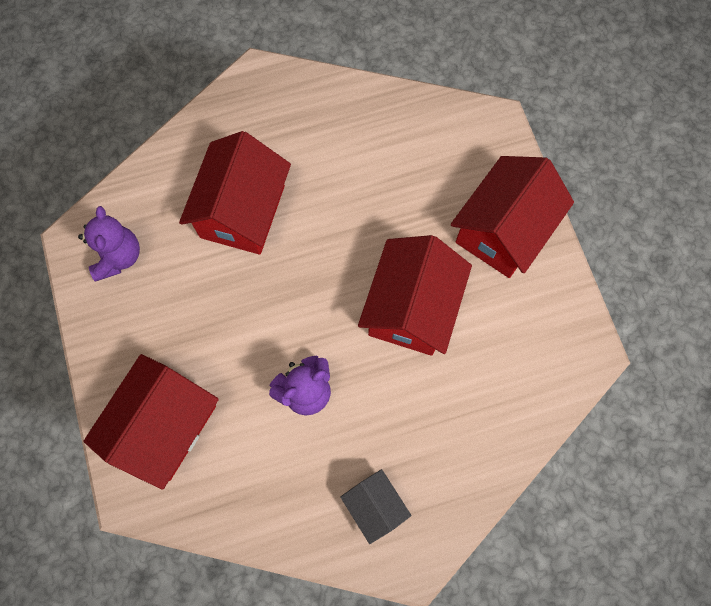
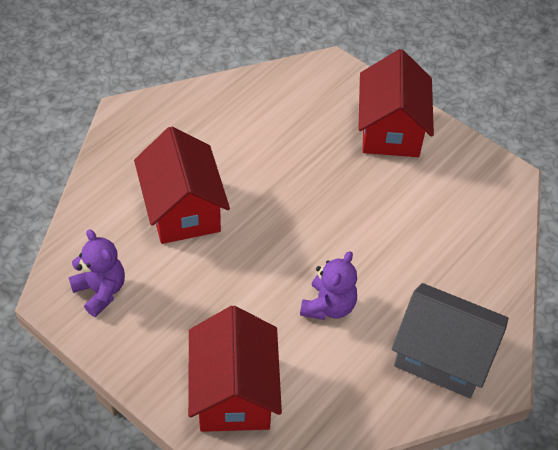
camera: 35 degrees left, 20 degrees down
grey house [340,469,411,544] -> grey house [392,283,508,398], size x1.89
red house [358,235,472,356] -> none

